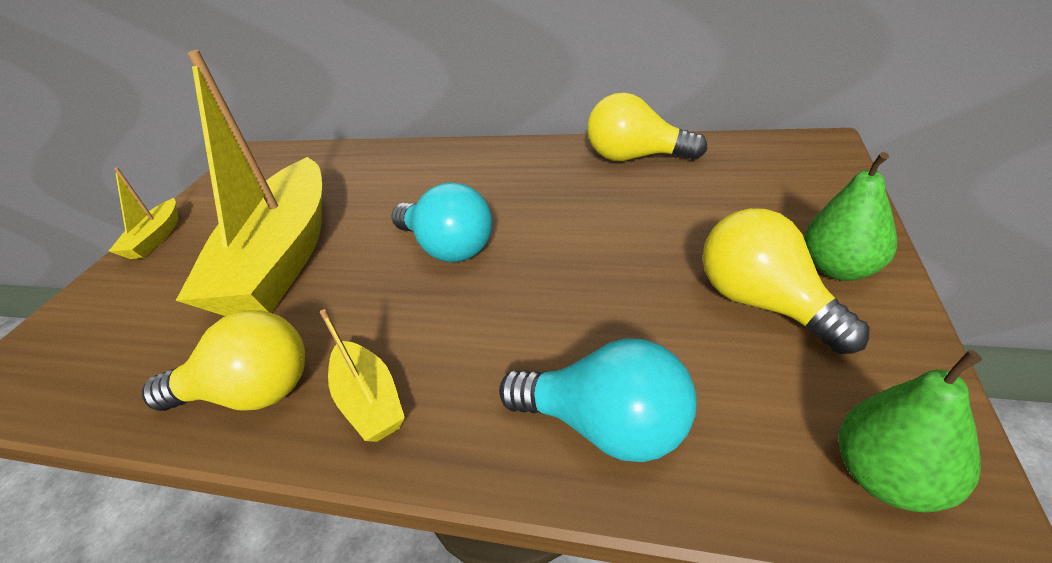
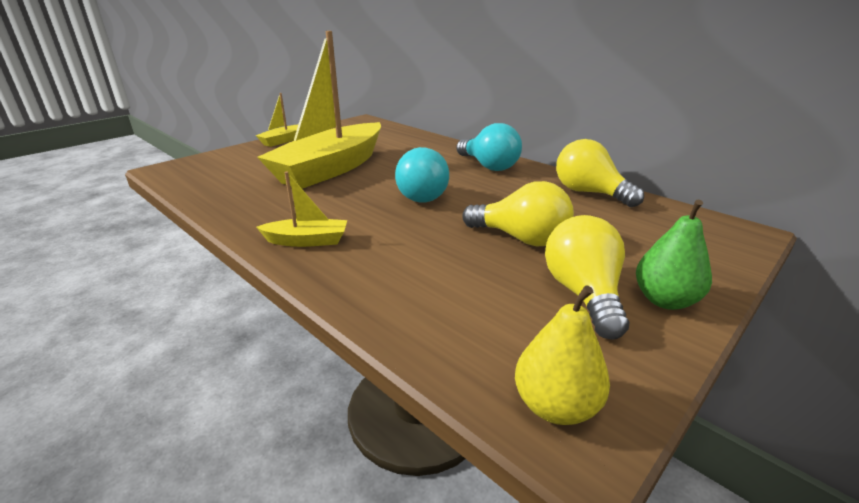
camera: 25 degrees right, 10 degrees down
yellow light bulb [142,310,305,411] -> yellow light bulb moved to [462,181,574,246]
yellow boat [320,309,405,442] -> yellow boat turned 90 degrees counterclockwise [256,172,347,247]
turquoise light bulb [499,339,697,462] -> turquoise light bulb moved to [456,123,522,171]
green pear [838,350,982,512] -> yellow pear [515,285,610,425]

